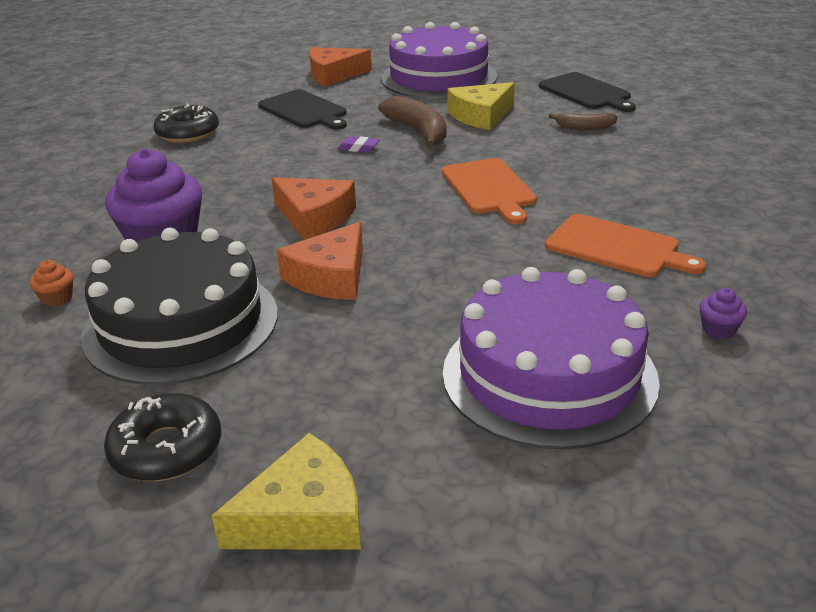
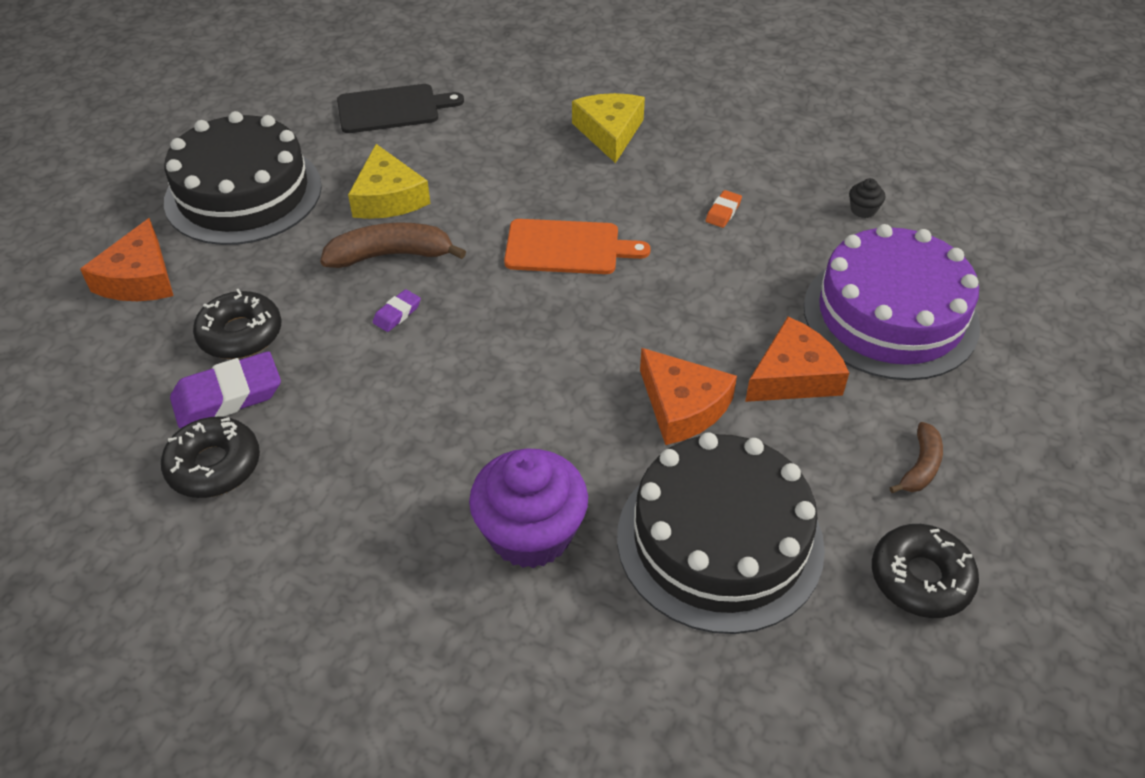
camera: 70 degrees left, 15 degrees up
orange cupcake [30,260,73,307] -> none
yellow cheese [212,433,361,550] -> yellow cheese moved to [572,93,645,163]
black cutting board [258,89,347,130] -> black donut [193,289,281,359]
orange cheese [271,177,356,240] -> orange cheese moved to [745,317,849,402]
purple cake [381,22,497,99] -> black cake [164,111,322,245]
orange cutting board [545,214,706,277] -> orange eraser [706,190,742,228]
brown banana [549,113,617,130] -> brown banana moved to [890,422,943,493]
purple cupcake [699,288,747,339] -> black cupcake [849,178,885,218]
none -> purple eraser [170,351,281,428]

